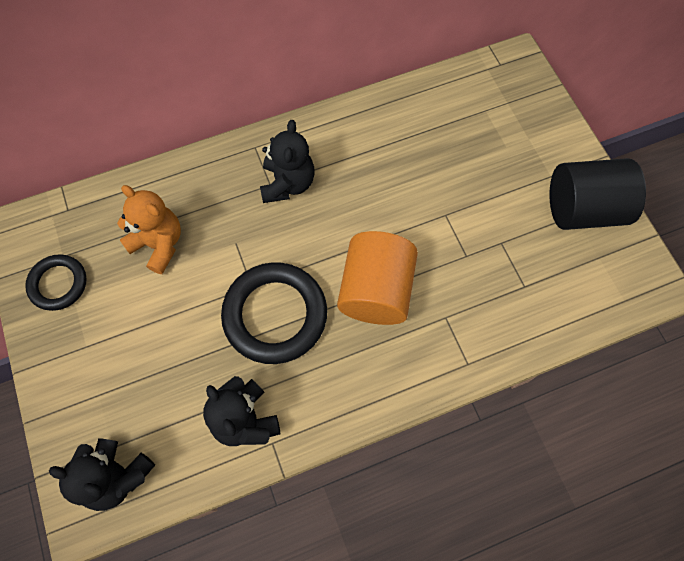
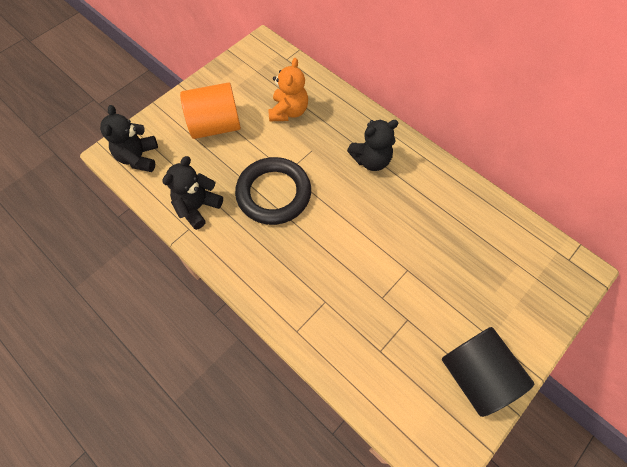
camera: 65 degrees right, 5 degrees down
black ring [25,254,87,311] -> none
orange cylinder [337,231,418,325] -> orange cylinder moved to [180,82,241,139]

